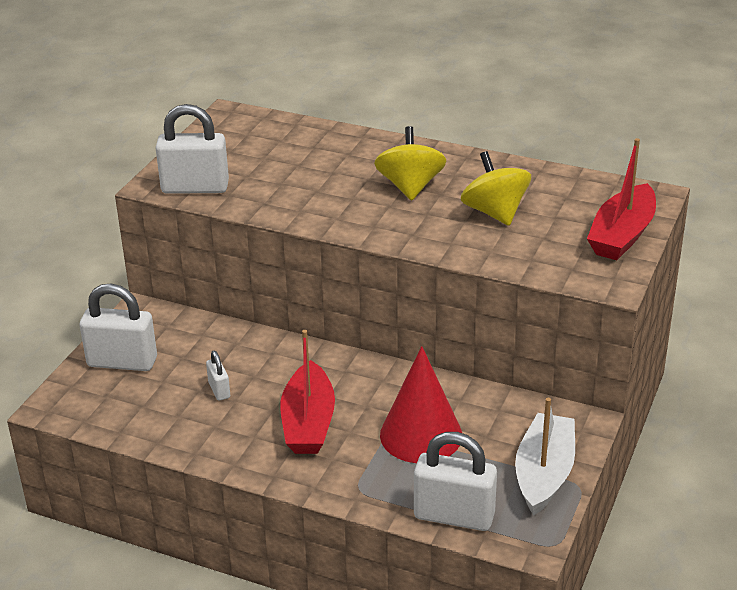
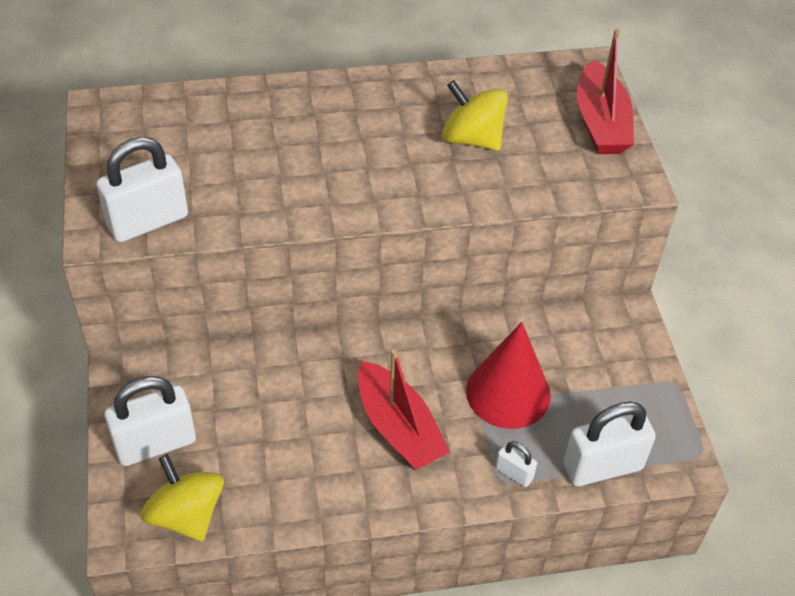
camera: 35 degrees left, 15 degrees up
white padlock [206,351,230,401] -> white padlock moved to [495,441,537,487]
yellow spinning top [374,126,446,200] -> yellow spinning top moved to [140,454,224,542]
white boat [515,398,575,516] -> none

